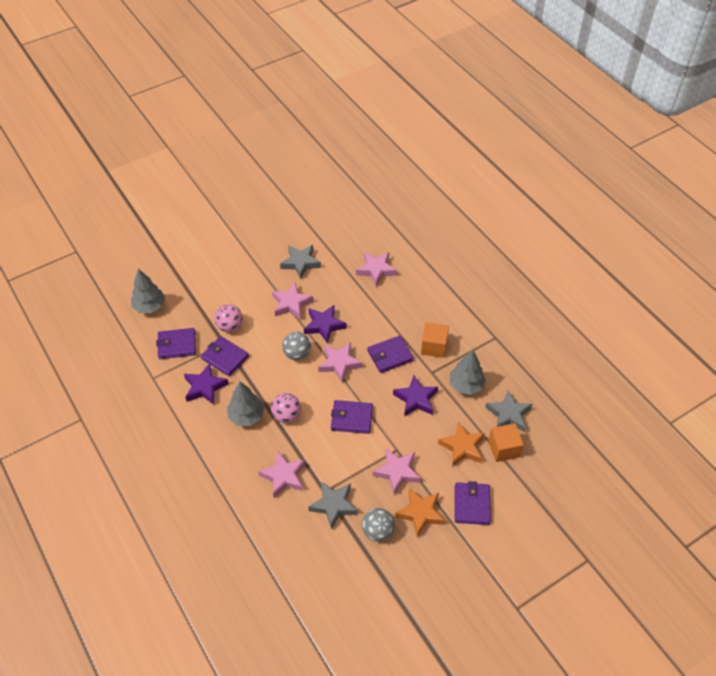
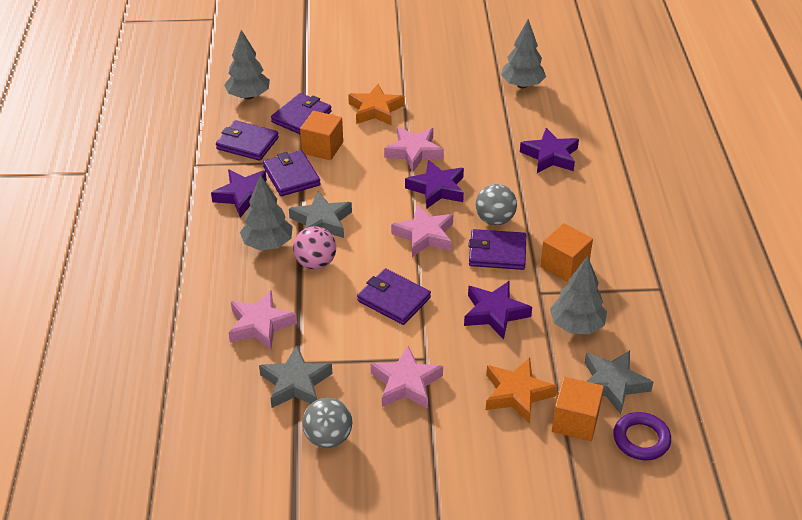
camera: 30 degrees right, 10 degrees down
pink ball [214,304,243,332] -> orange cube [300,111,343,160]
grey star [280,245,321,279] -> grey star moved to [289,191,352,238]
grey ball [282,332,311,360] -> grey ball moved to [476,184,517,225]
pink star [356,252,397,287] -> purple star [520,128,579,173]
orange star [395,488,445,537] -> orange star moved to [348,84,405,126]
purple wallet [455,481,491,525] -> purple wallet moved to [271,93,332,135]
none -> grey tree [501,19,546,88]
none -> purple ring [613,412,671,460]

